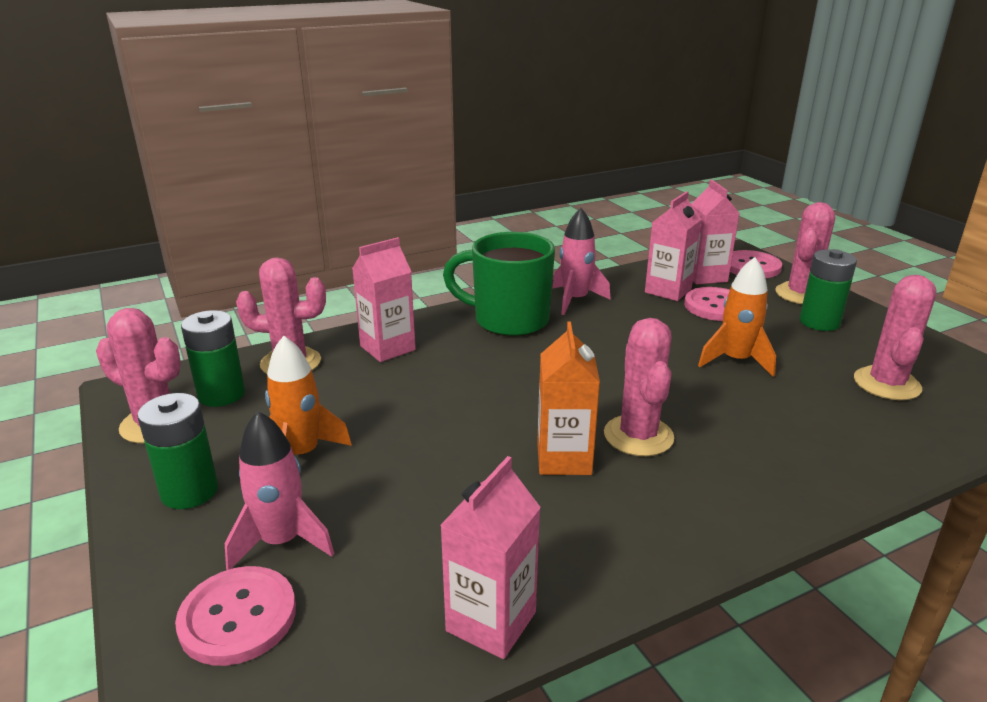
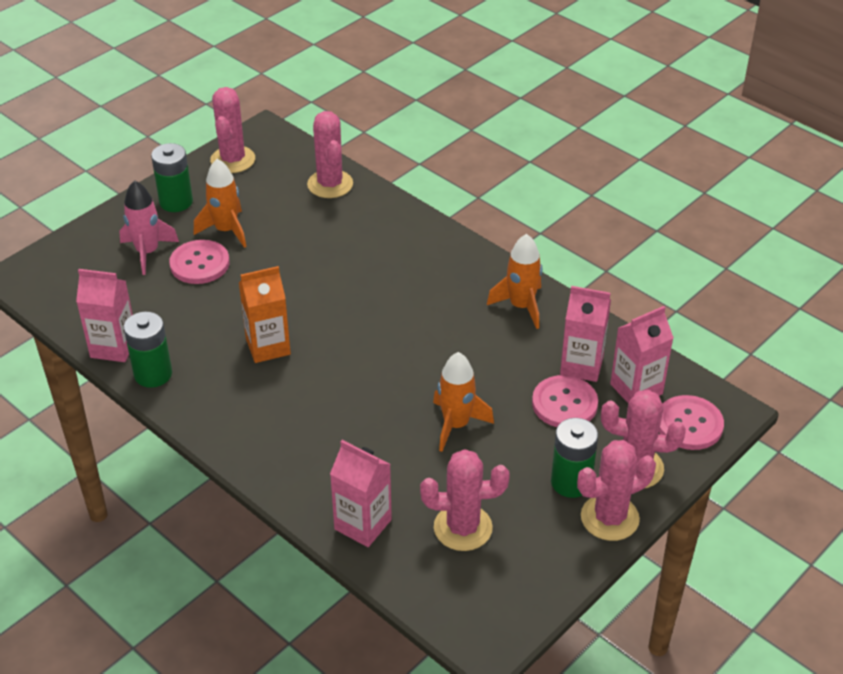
camera: 70 degrees right, 15 degrees up
pink button [175,566,296,666] -> pink button moved to [169,240,229,284]
green battery [181,310,245,407] -> green battery moved to [124,312,172,388]
pink carton [352,237,416,362] -> pink carton moved to [330,440,392,547]
green mug [443,232,555,337] -> none
pink rocket [552,208,611,315] -> orange rocket [487,234,542,329]
pink cactus [604,318,674,456] -> pink cactus moved to [577,440,656,541]

